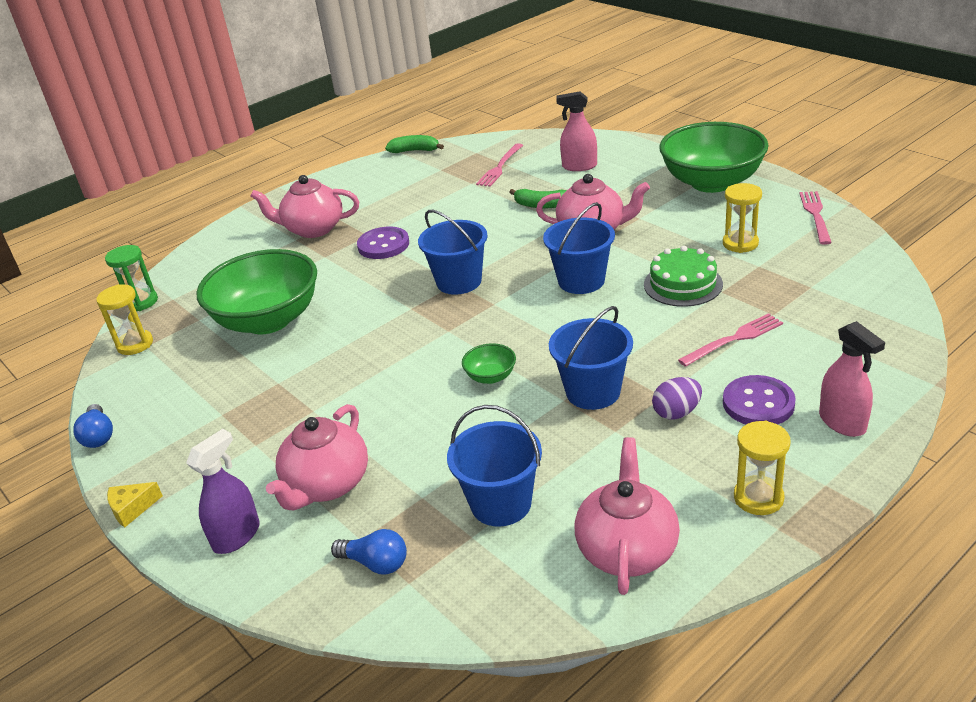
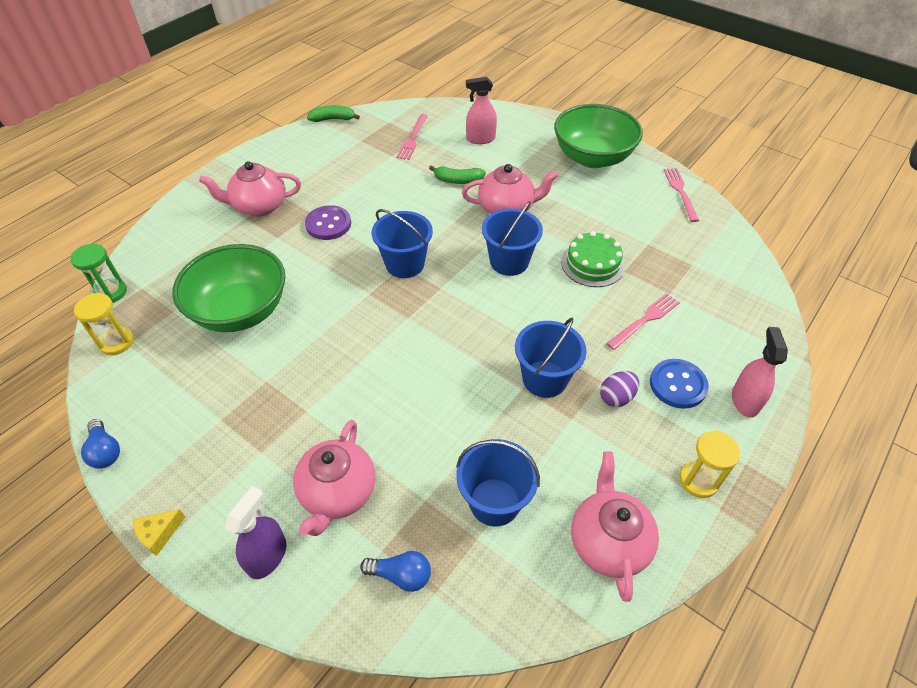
camera: 15 degrees left, 15 degrees up
green bowl [462,343,516,384] -> none
yellow hourglass [723,183,762,253] -> none
purple button [723,375,796,424] -> blue button [650,359,709,409]
pink spray bottle [819,321,885,437] -> pink spray bottle turned 135 degrees counterclockwise [732,327,788,418]

